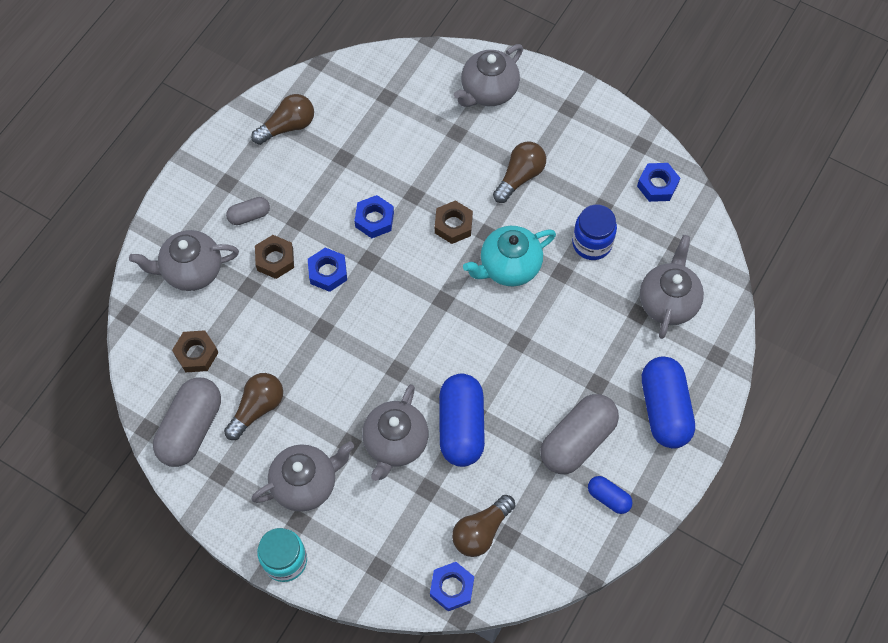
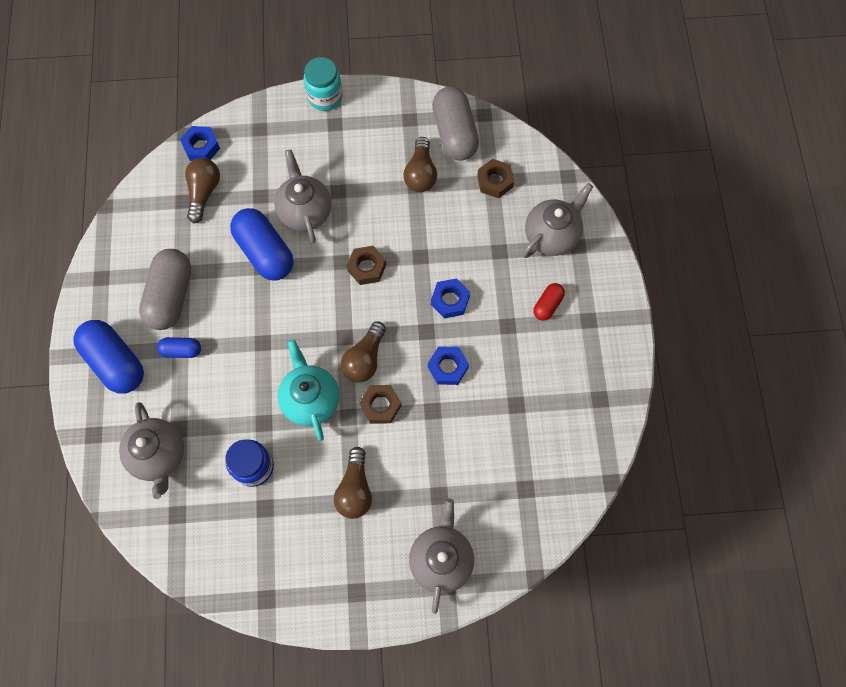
camera: 145 degrees right, 5 degrees up
grey capsule [226,197,270,225] -> red capsule [533,283,565,321]
brown light bulb [251,94,314,145] -> brown light bulb moved to [341,322,386,382]
grey teapot [251,441,354,512] -> none
brown nut [255,235,294,279] -> brown nut moved to [347,246,386,285]
turquoise teapot [463,226,556,286] -> turquoise teapot turned 45 degrees counterclockwise [278,339,339,441]
blue capsule [588,476,633,514] -> blue capsule moved to [157,337,201,358]
blue nut [637,163,680,202] -> none

